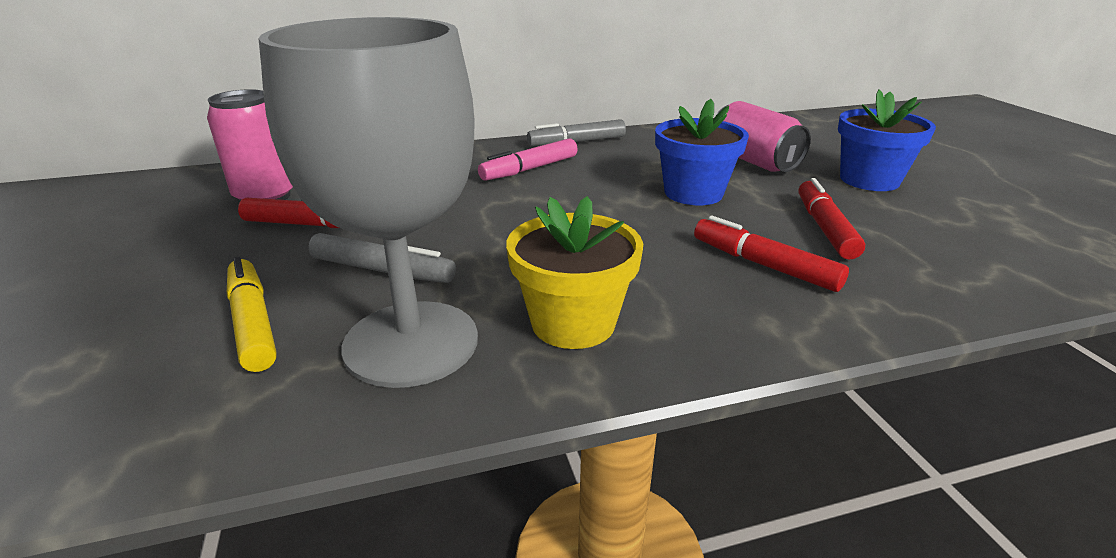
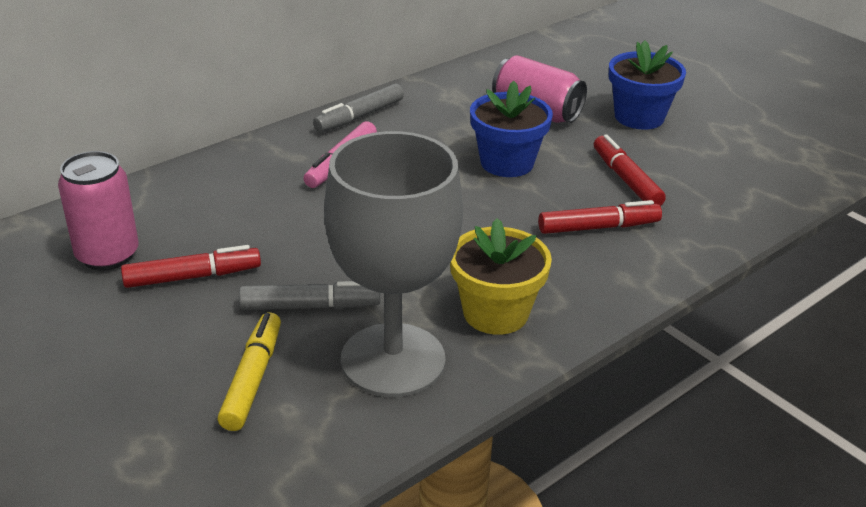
camera: 25 degrees left, 5 degrees up
yellow marker [227,257,277,372] -> yellow marker turned 60 degrees clockwise [217,312,281,431]
red marker [694,216,849,292] -> red marker turned 150 degrees clockwise [538,200,662,234]

